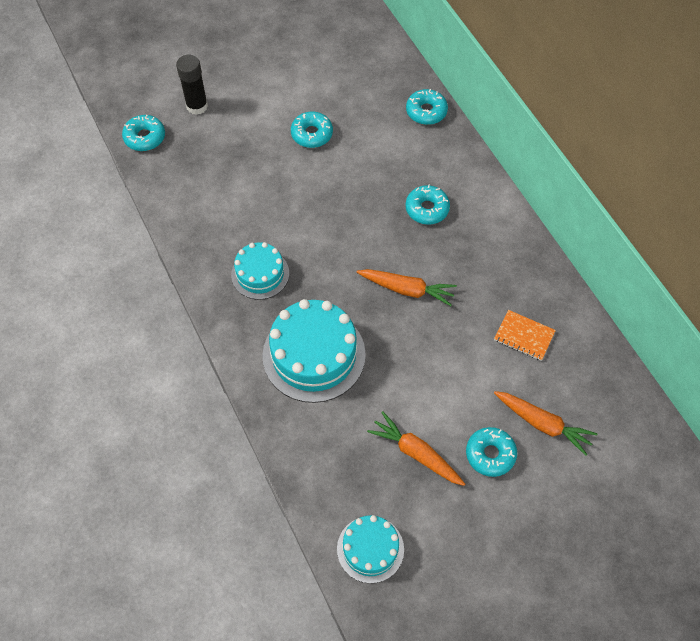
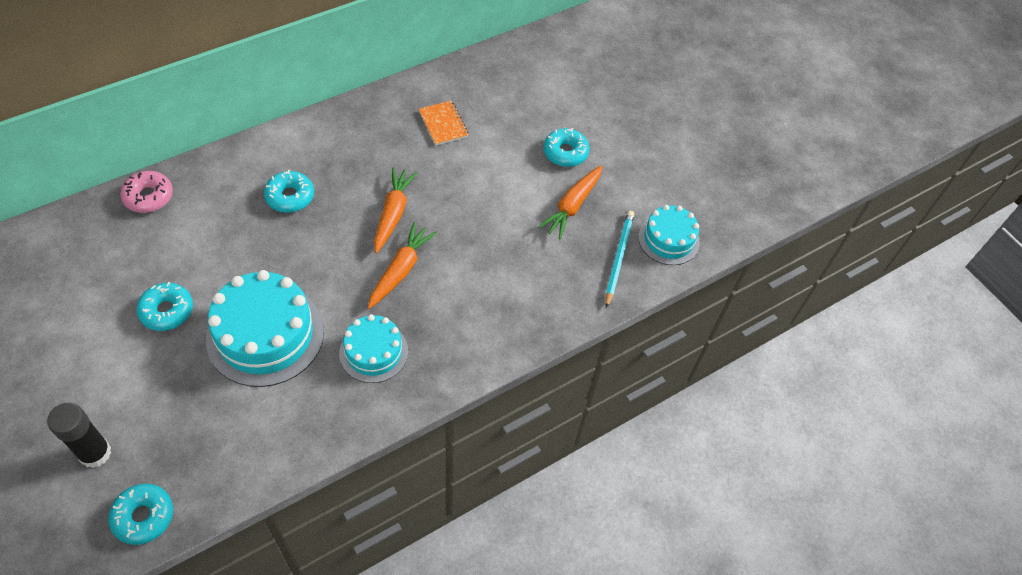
camera: 100 degrees left, 5 degrees down
turquoise cake [262,299,366,403] -> turquoise cake moved to [206,270,324,387]
turquoise donut [406,89,448,125] -> pink donut [120,171,173,213]
orange notebook [494,310,556,361] -> orange notebook turned 45 degrees counterclockwise [419,101,469,146]
orange carrot [494,391,597,456] -> orange carrot moved to [368,222,437,309]
none -> turquoise pencil [605,211,634,308]

